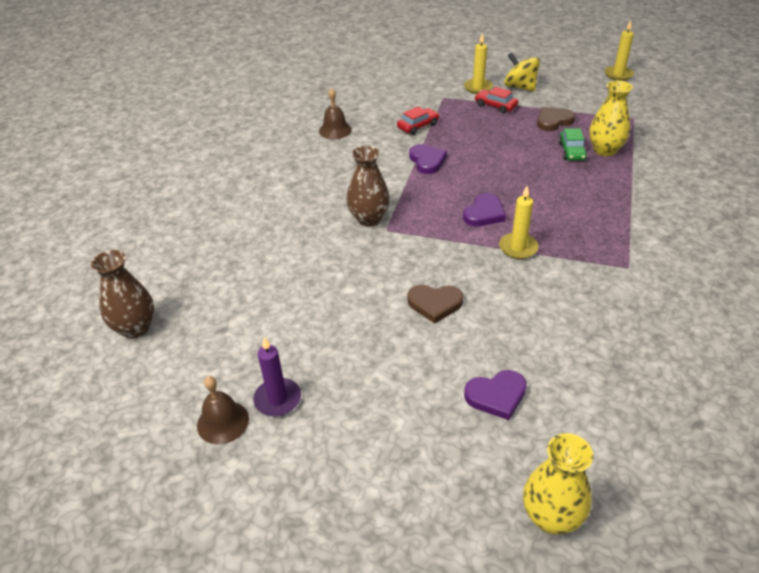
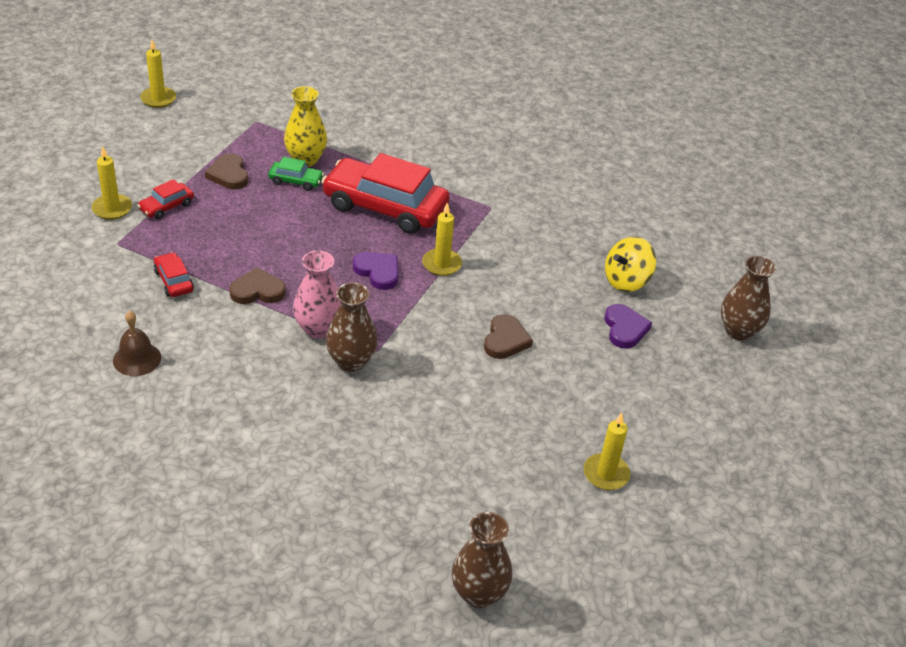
camera: 85 degrees left, 0 degrees up
brown bell [197,376,249,444] -> none
purple candle [253,337,301,416] -> yellow candle [583,413,630,490]
purple heart [409,144,447,174] -> brown heart [229,267,286,304]
yellow spinning top [504,53,540,91] -> yellow spinning top moved to [605,237,656,292]
yellow vase [523,433,593,534] -> brown vase [721,256,776,341]
none -> pink vase [293,250,341,339]
none -> red car [321,153,450,234]

